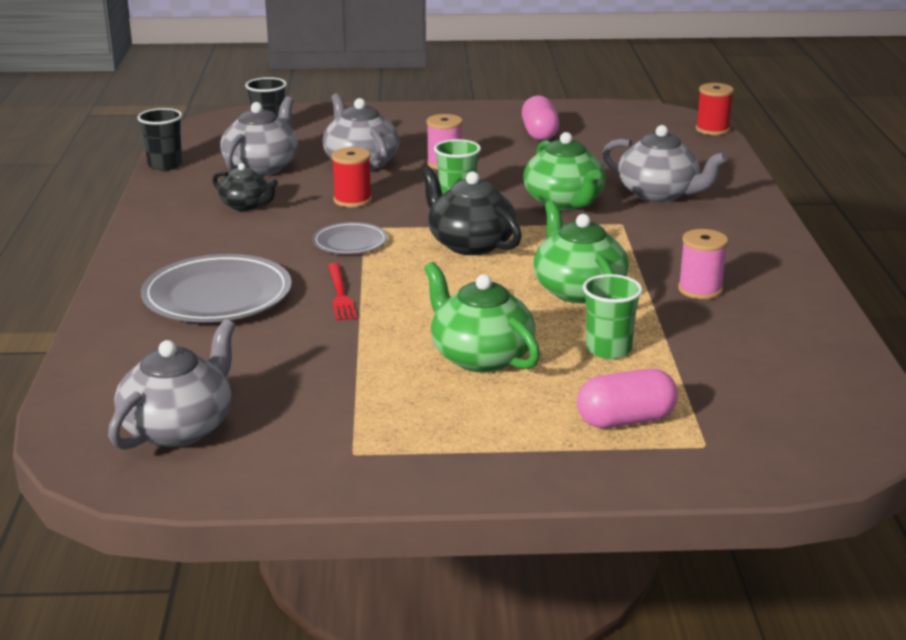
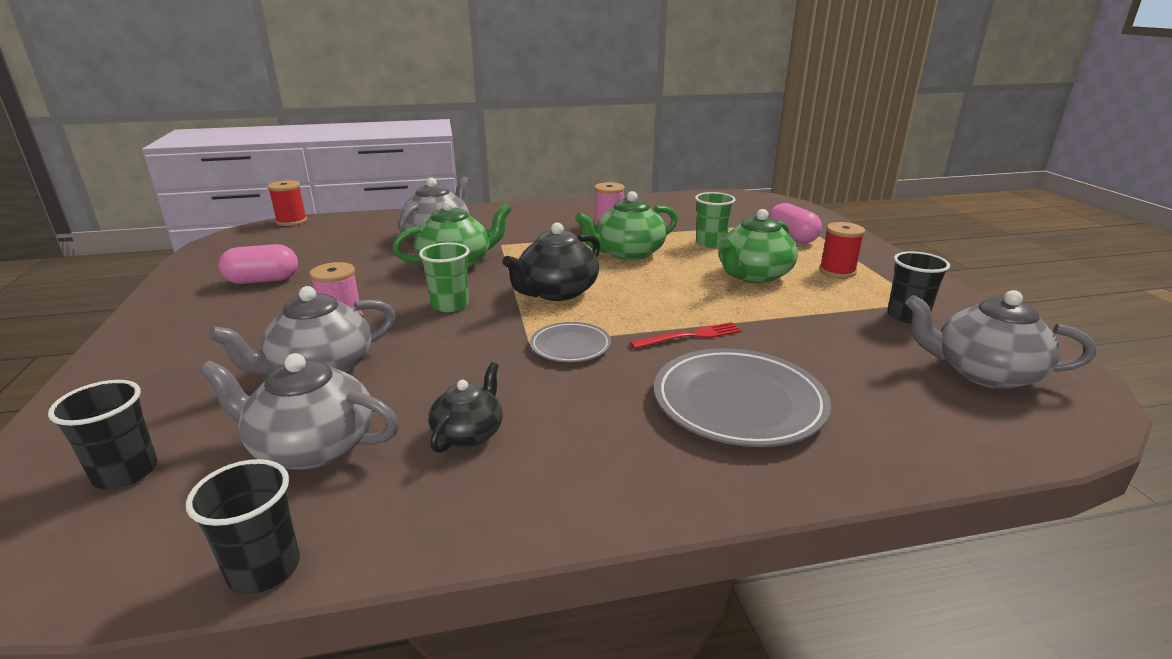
camera: 100 degrees left, 0 degrees up
red spool [332,147,372,207] -> red spool moved to [819,222,865,278]
none -> black cup [887,251,950,323]

